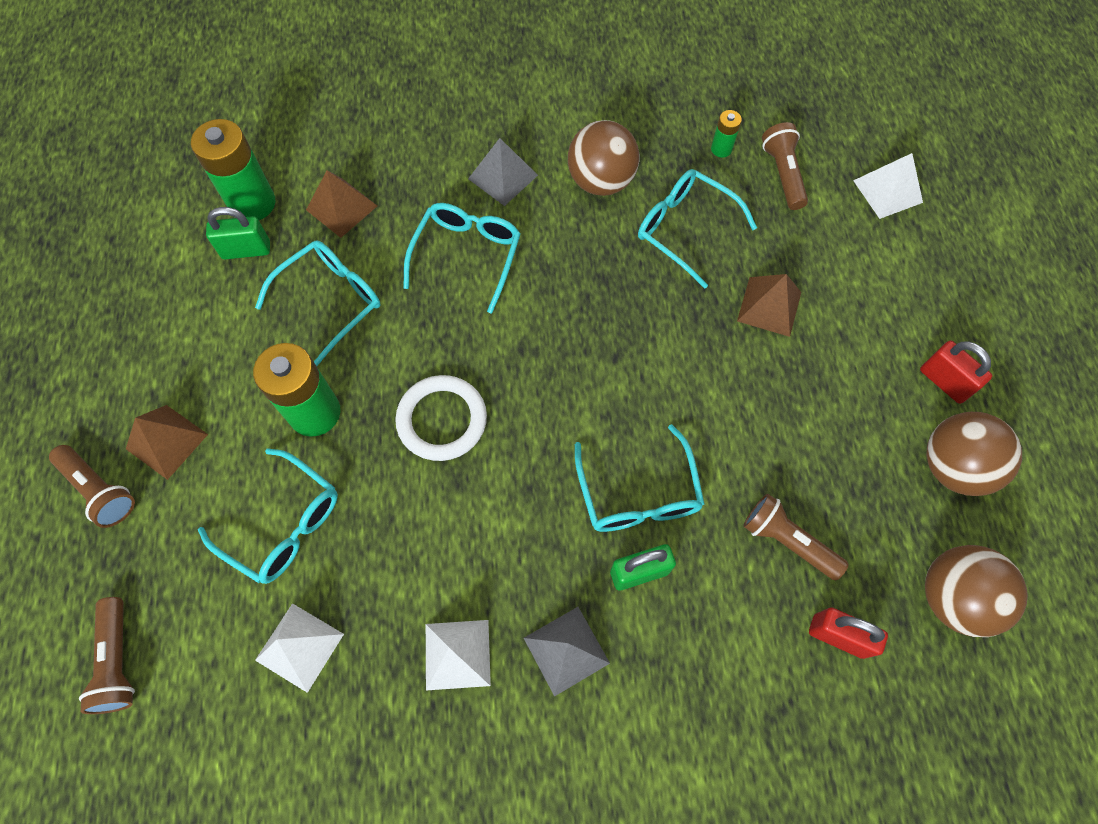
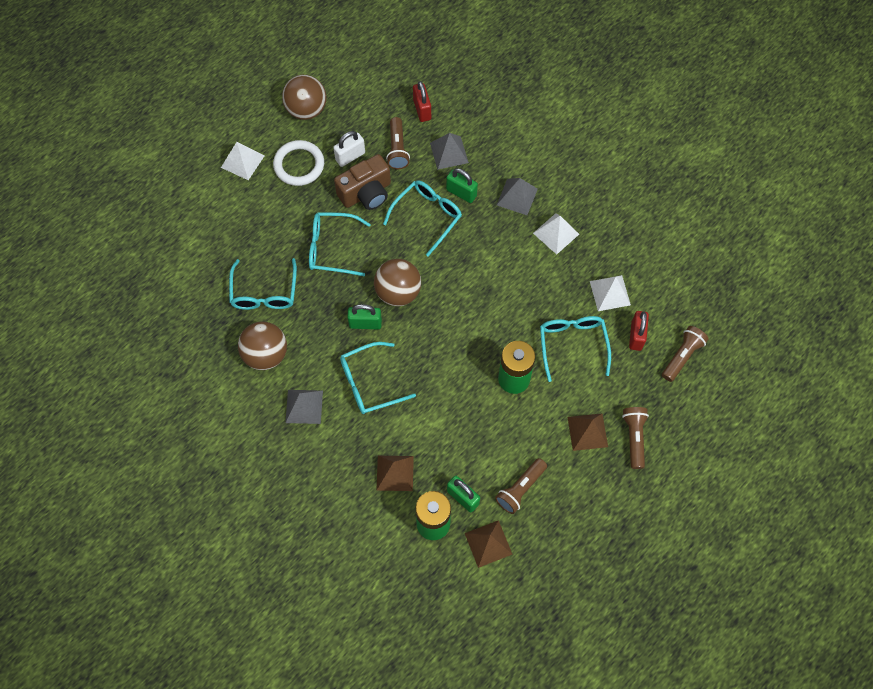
camera: 130 degrees left, 0 degrees up
turquoise glasses [255,240,381,366] -> turquoise glasses moved to [309,212,371,276]
white ring [395,375,487,461] -> white ring moved to [273,140,324,186]
green battery [711,110,742,158] -> none
brown pyramid [737,274,801,337] -> brown pyramid moved to [465,520,513,568]
brown flashlight [762,122,808,210] -> brown flashlight moved to [495,458,547,514]
white pyramid [853,153,923,219] -> white pyramid moved to [221,142,265,180]
red padlock [920,341,992,404] -> red padlock moved to [629,311,649,351]
brown ball [925,545,1028,637] -> brown ball moved to [374,259,421,306]
none -> white padlock [333,131,365,167]
none -> brown camera [334,154,391,210]
none -> green padlock [347,304,382,330]
none -> grey pyramid [430,133,469,170]

